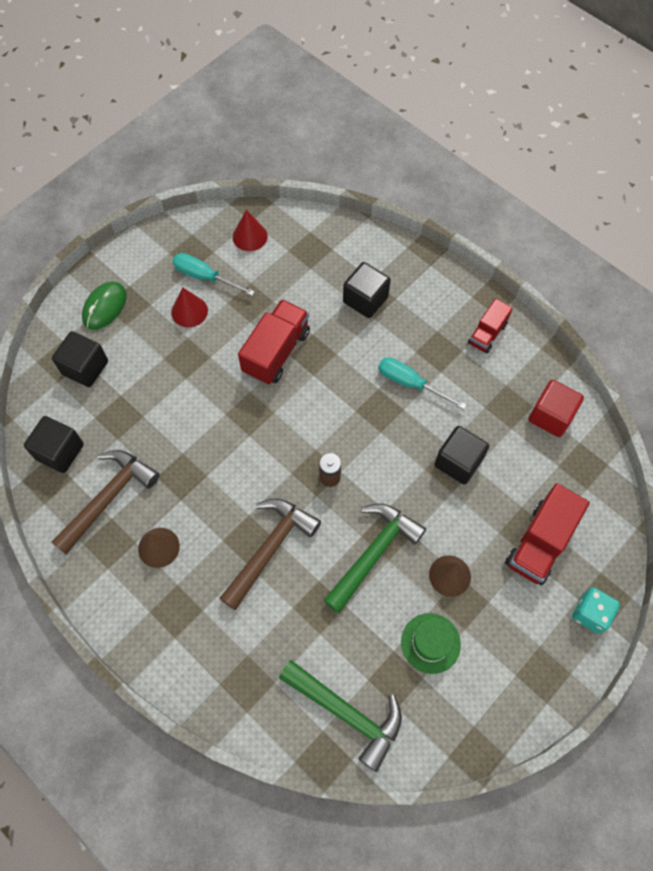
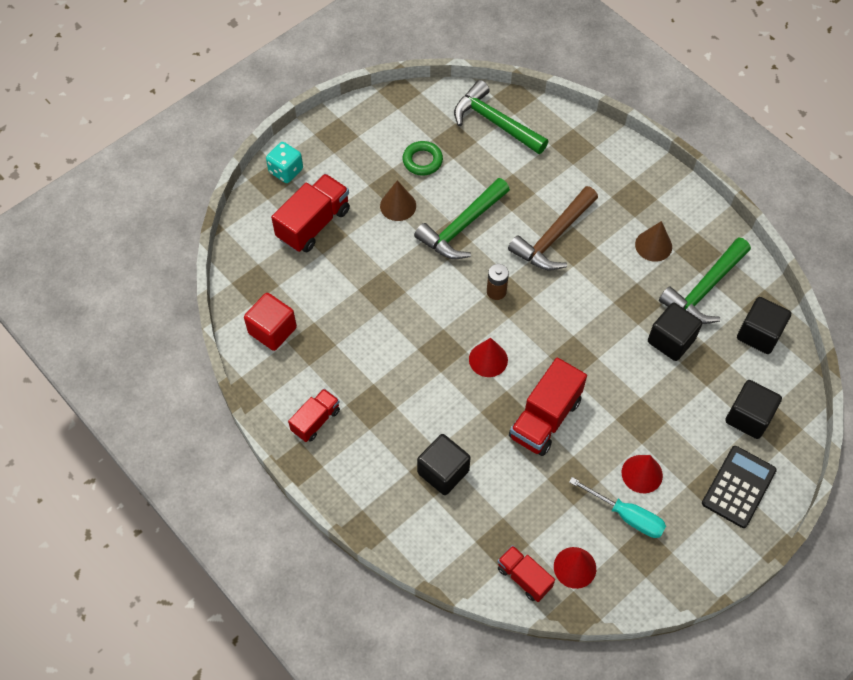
camera: 175 degrees left, 5 degrees down
brown hammer [51,450,160,555] -> green hammer [659,237,751,324]
green mouse [82,282,127,330] -> black calculator [702,446,777,528]
turquoise screwdriver [378,357,467,409] -> none
green hat [401,613,461,674] -> green ring [402,141,443,176]
black cube [435,426,489,485] -> black cube moved to [648,303,702,361]
none -> red cone [469,338,508,377]
none -> red truck [498,545,555,602]

